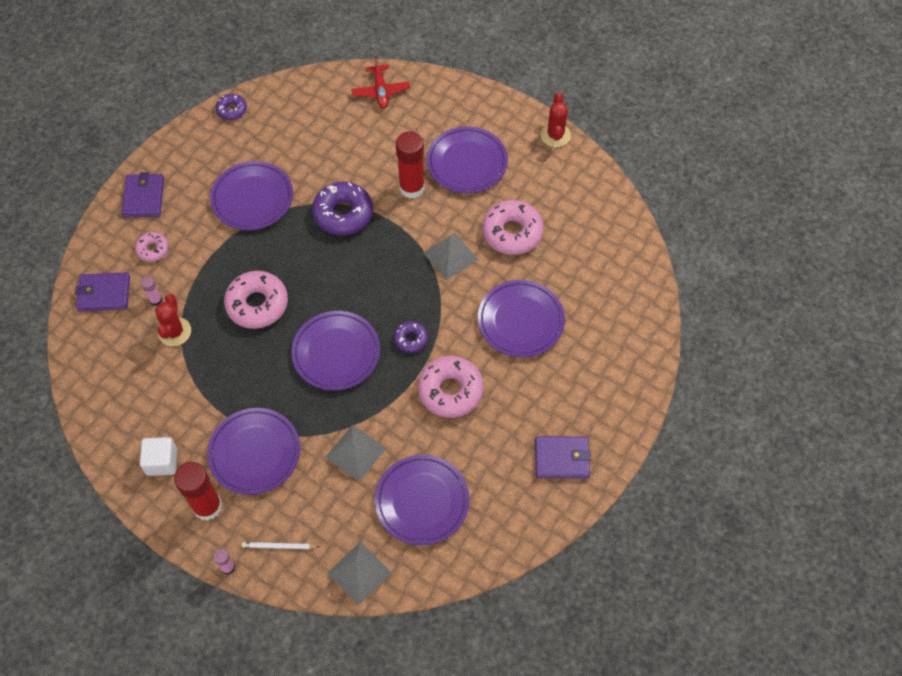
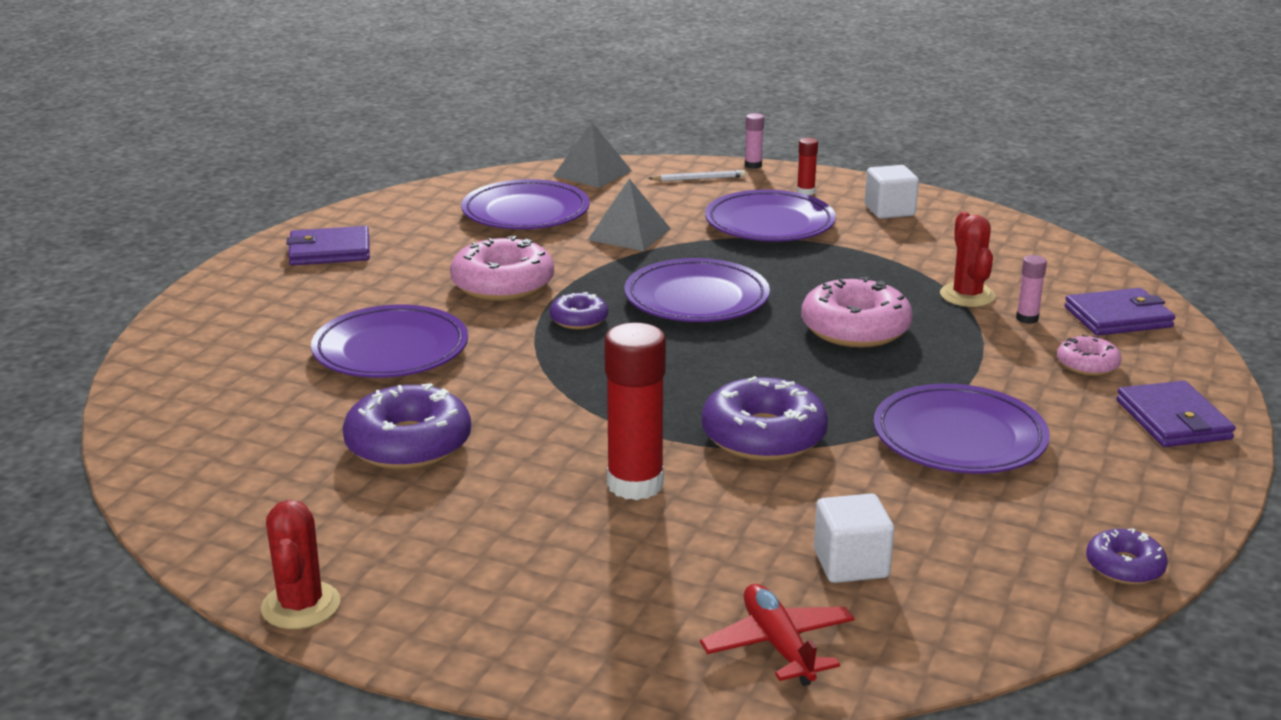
camera: 170 degrees right, 35 degrees down
red glue stick [174,462,222,520] -> red glue stick [797,138,818,195], size x0.47
grey pyramid [423,233,478,280] -> none
purple plate [427,126,508,193] -> none
pink donut [482,200,544,255] -> purple donut [343,383,471,470]
none -> white cube [814,493,894,583]

